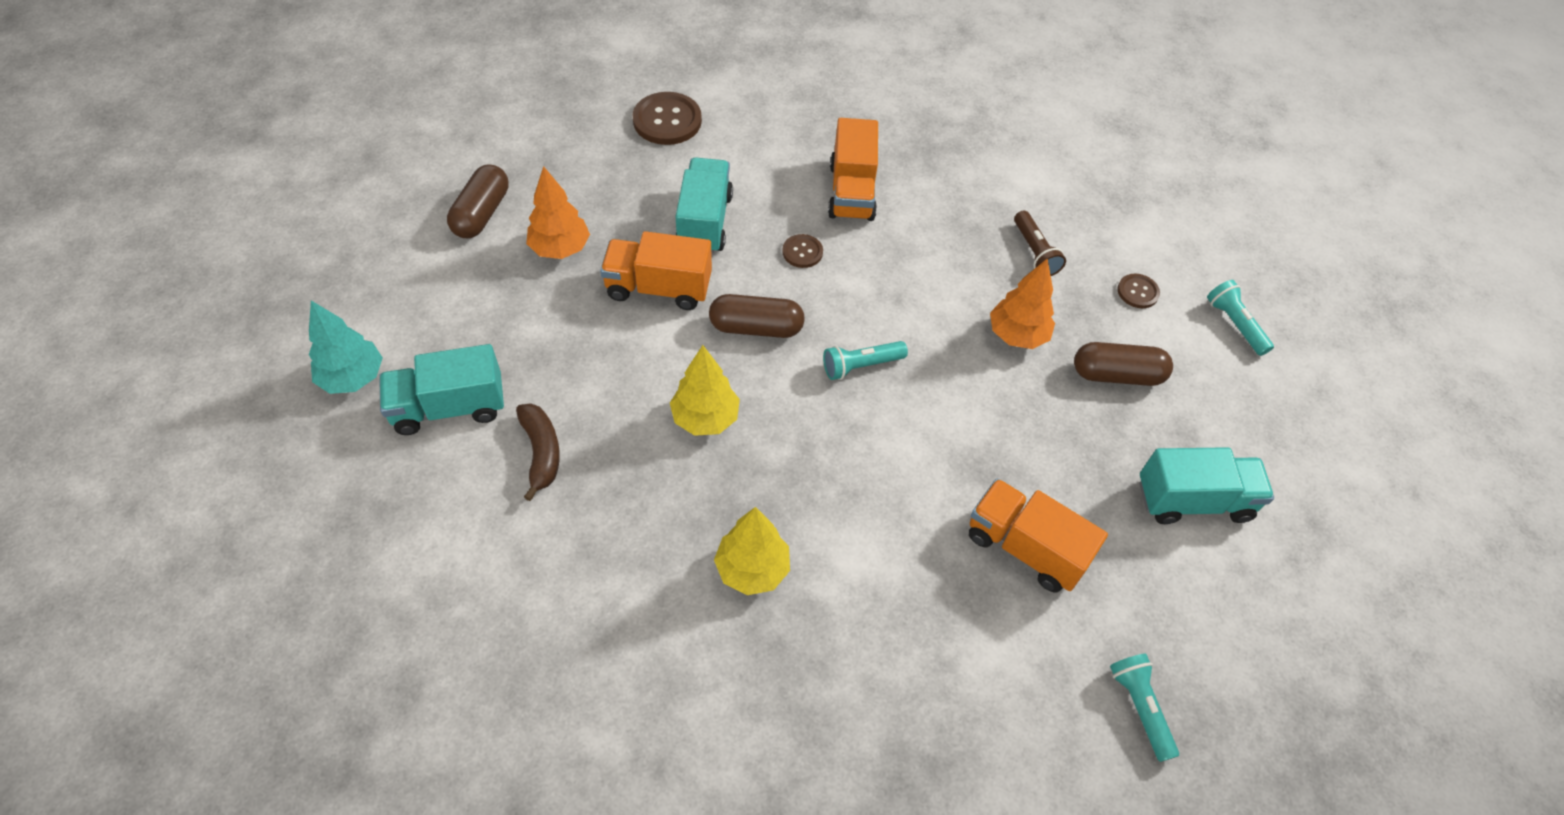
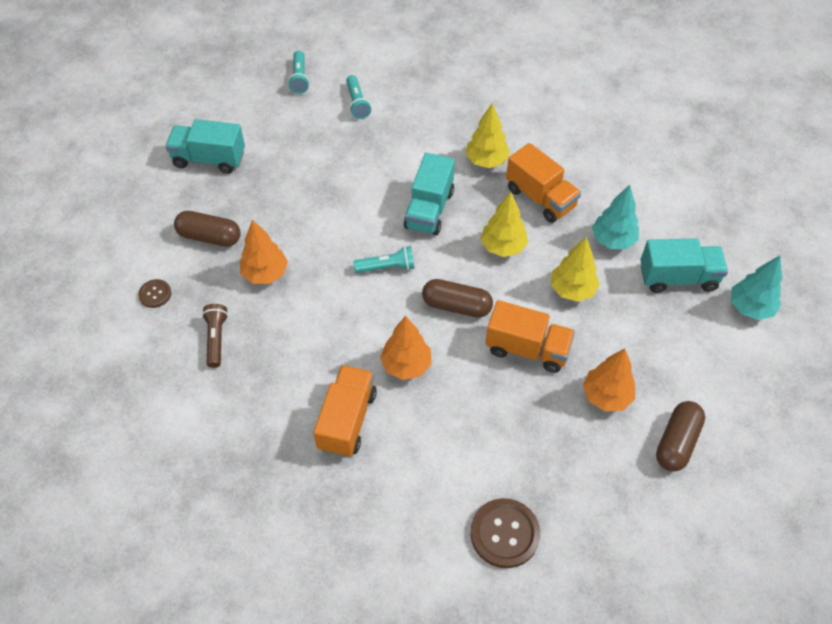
camera: 165 degrees left, 0 degrees up
brown banana [516,403,560,501] -> turquoise tree [592,185,639,249]
turquoise truck [675,158,733,254] -> turquoise truck moved to [404,153,455,235]
brown button [782,234,823,268] -> orange tree [380,316,432,380]
orange truck [969,479,1108,593] -> orange truck moved to [506,143,581,223]
turquoise flashlight [1207,280,1274,356] -> turquoise flashlight moved to [346,75,371,119]
none -> yellow tree [551,237,600,302]

